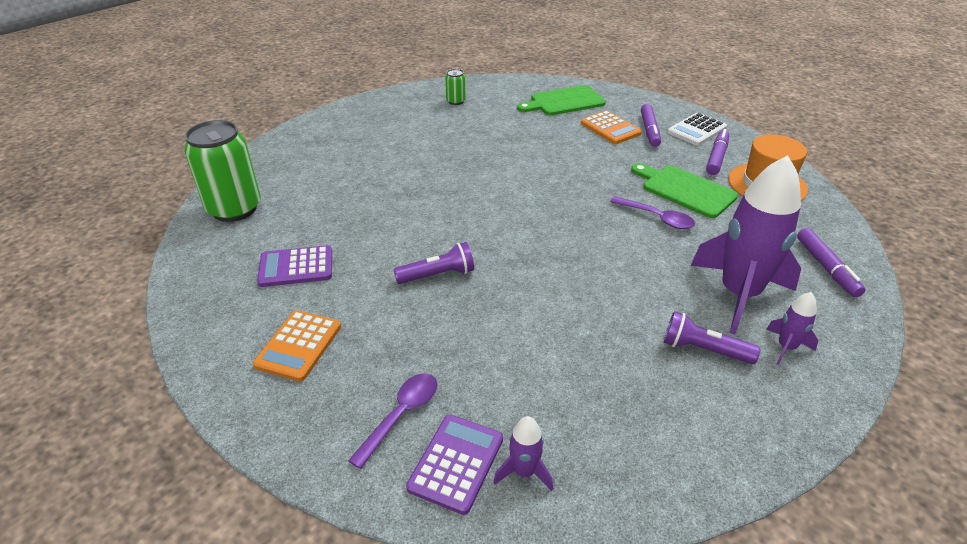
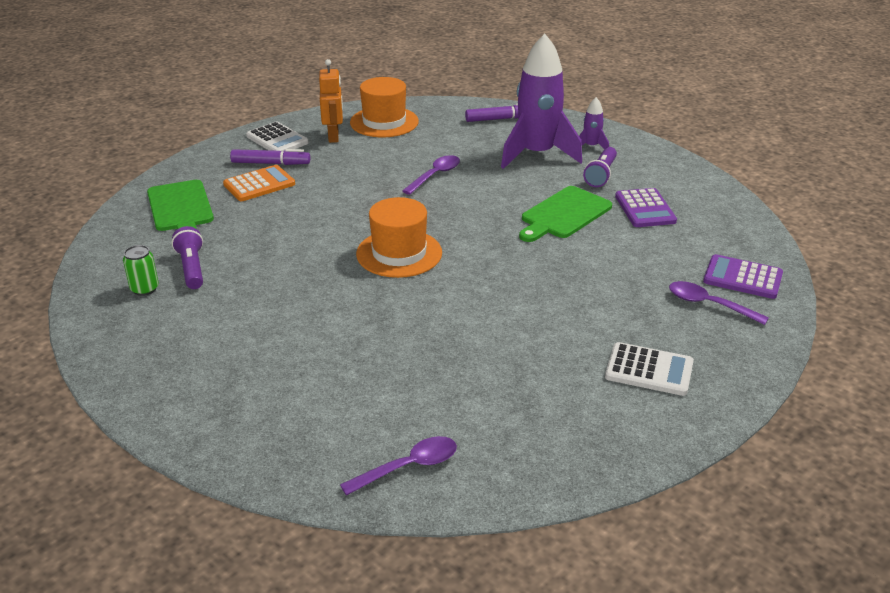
camera: 90 degrees left, 5 degrees down
green can [184,120,261,222] -> purple spoon [340,436,457,496]
orange calculator [253,310,341,382] -> white calculator [605,342,694,396]
purple calculator [257,245,332,287] -> purple calculator moved to [615,188,677,227]
purple flashlight [393,242,474,284] -> purple flashlight moved to [172,226,203,289]
purple rocket [493,416,553,491] -> none
green cutting board [631,163,738,218] -> green cutting board moved to [519,186,612,242]
purple marker [706,129,729,175] -> orange robot [319,59,343,143]
none -> orange hat [356,197,442,278]

